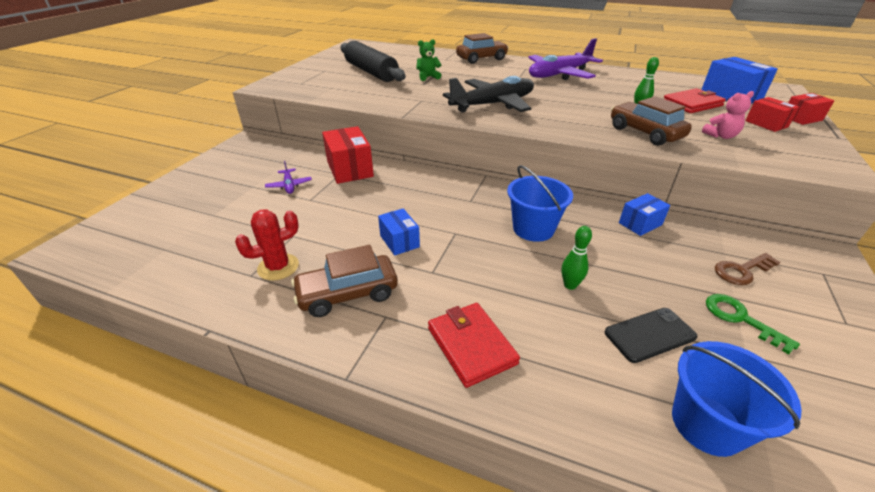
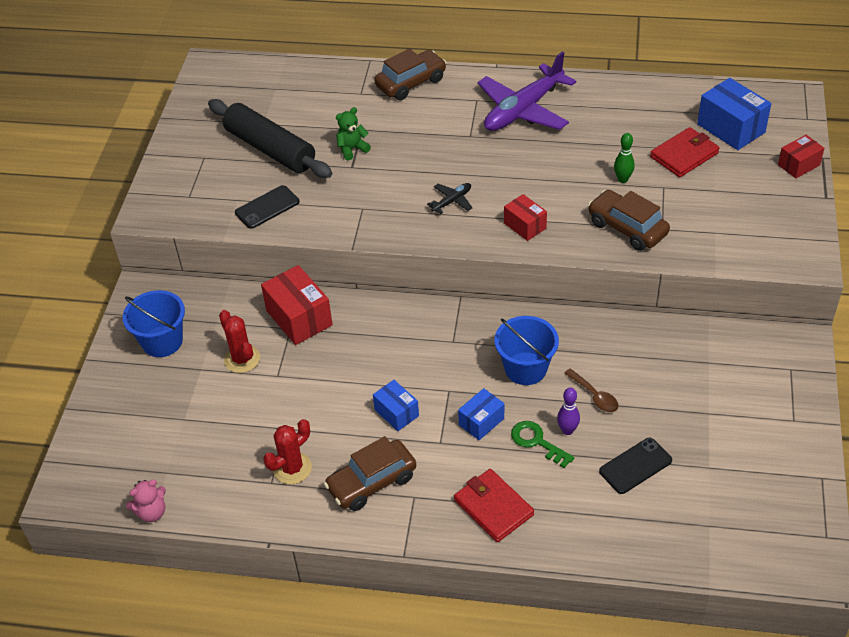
camera: 10 degrees left, 10 degrees up
purple plane [265,161,312,194] -> red cactus [219,310,260,373]
black plane [443,76,534,113] -> black plane [427,183,473,214], size x0.43
green bowling pin [562,226,592,290] -> purple bowling pin [557,388,580,435]
blue box [619,193,670,236] -> blue box moved to [458,388,504,440]
blue bucket [672,341,802,457] -> blue bucket moved to [123,290,185,357]
pink teddy bear [702,91,754,139] -> pink teddy bear moved to [126,480,166,522]
green key [706,294,800,354] -> green key moved to [511,421,574,468]
brown key [715,253,780,285] -> none
red box [745,97,799,132] -> red box moved to [504,194,547,241]
none -> black phone [235,185,300,229]
none -> brown spoon [564,369,619,412]

